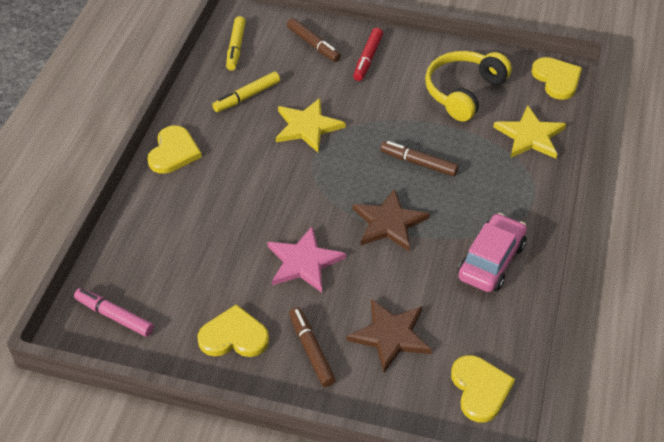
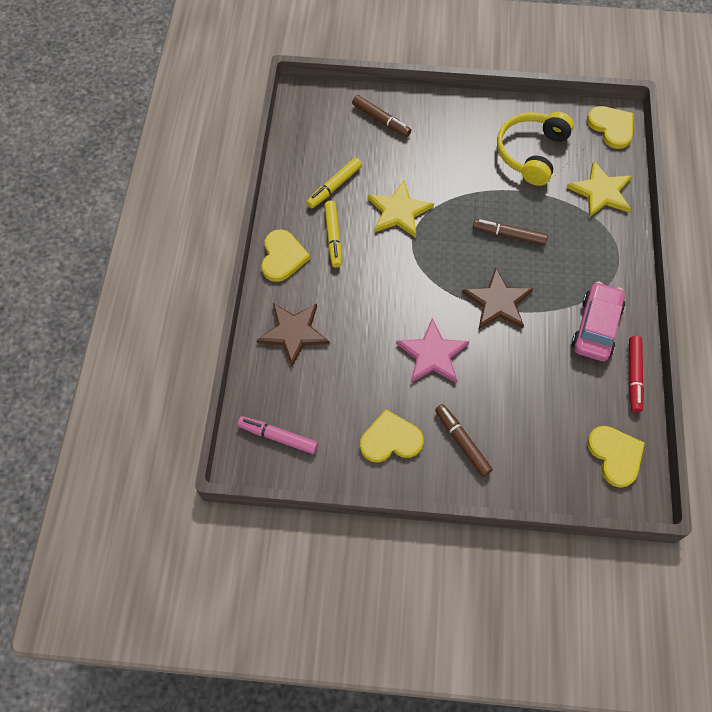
camera: 10 degrees left, 15 degrees up
yellow marker [226,16,246,71] -> yellow marker moved to [324,201,342,268]
brown star [347,299,432,373] -> brown star moved to [257,303,330,367]
red marker [353,28,383,81] -> red marker moved to [629,336,644,412]

